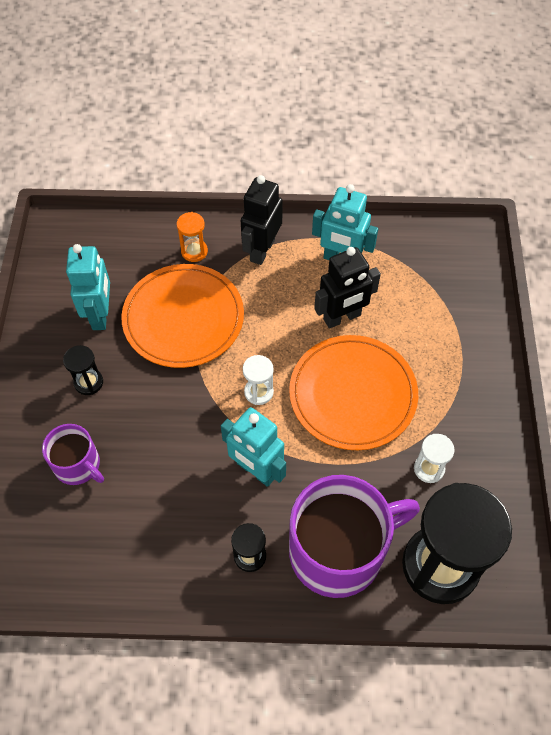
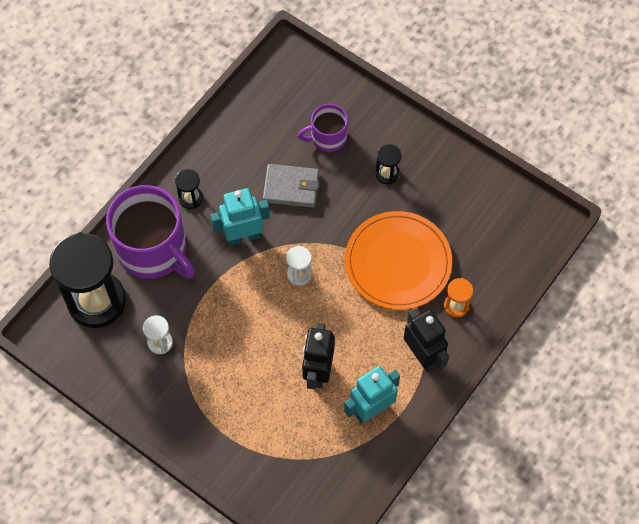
camera: 125 degrees right, 5 degrees up
turquoise robot [66,244,110,330] -> none
orange plate [289,335,418,450] -> none
purple mug [289,475,420,598] -> purple mug turned 60 degrees counterclockwise [106,185,195,279]
none -> grey wallet [263,164,319,208]

